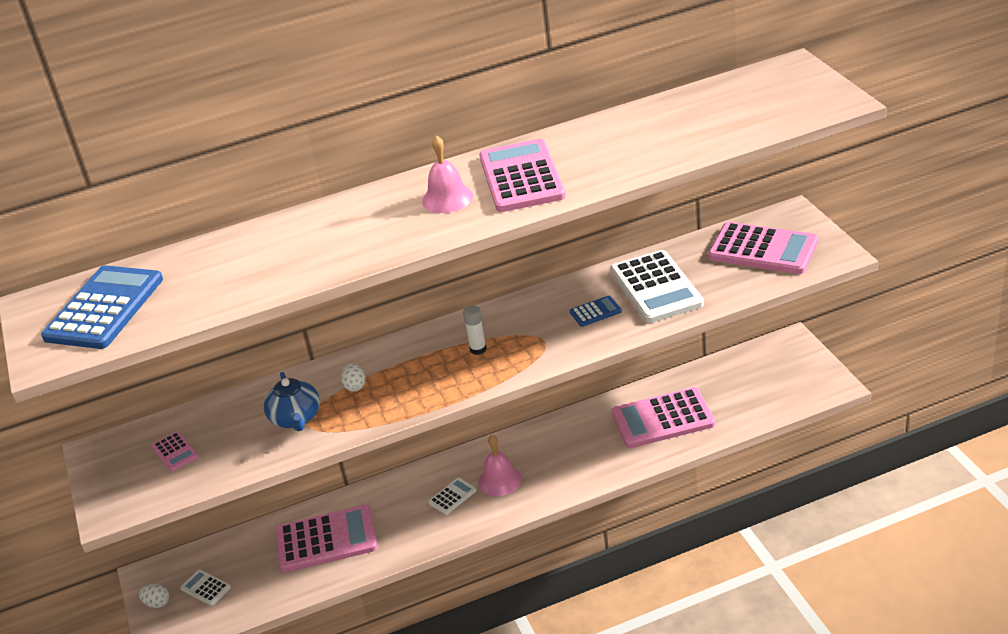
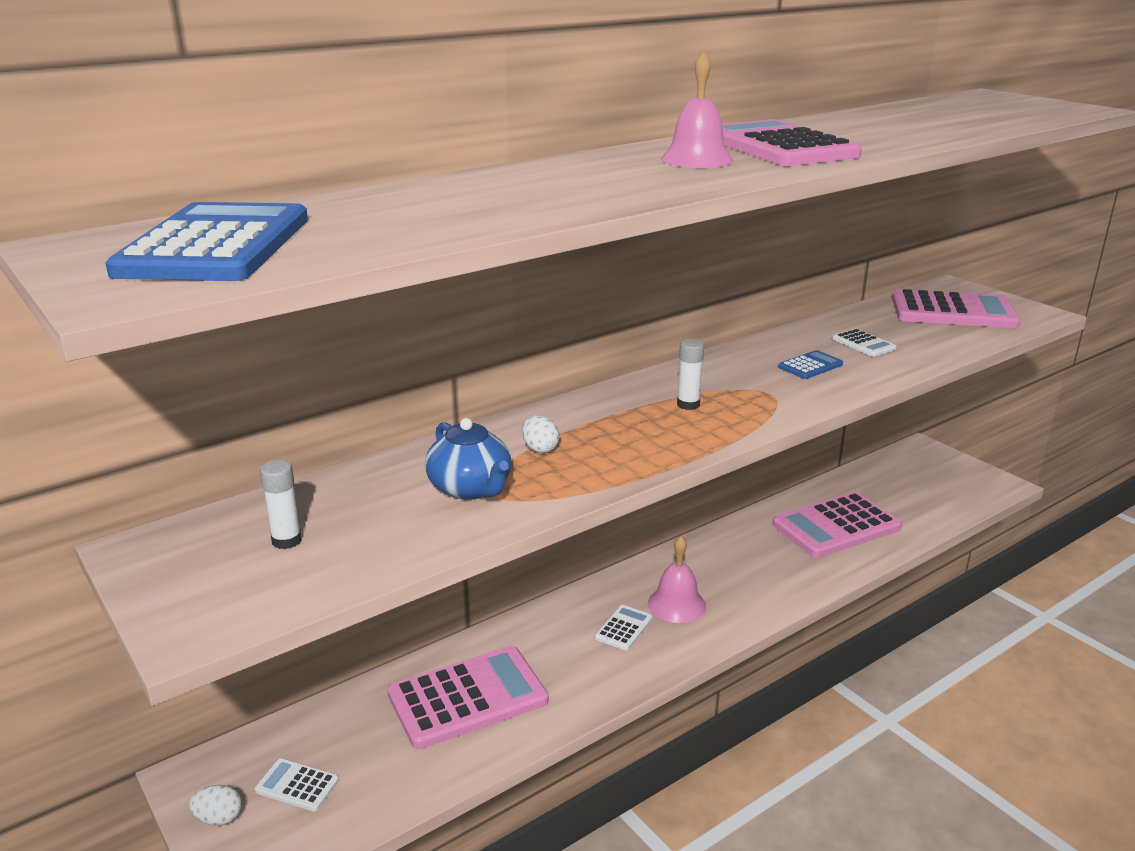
camera: 20 degrees left, 10 degrees down
pink calculator [152,431,198,472] -> white glue stick [260,460,302,549]
white calculator [610,250,704,323] -> white calculator [832,329,897,357], size x0.46

